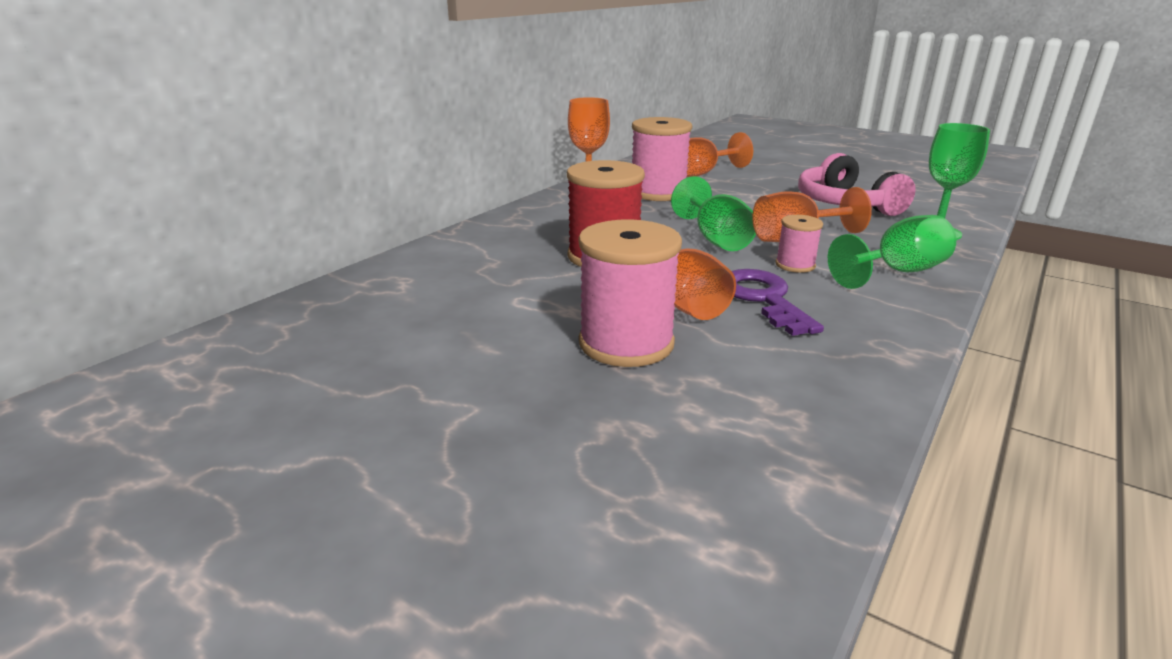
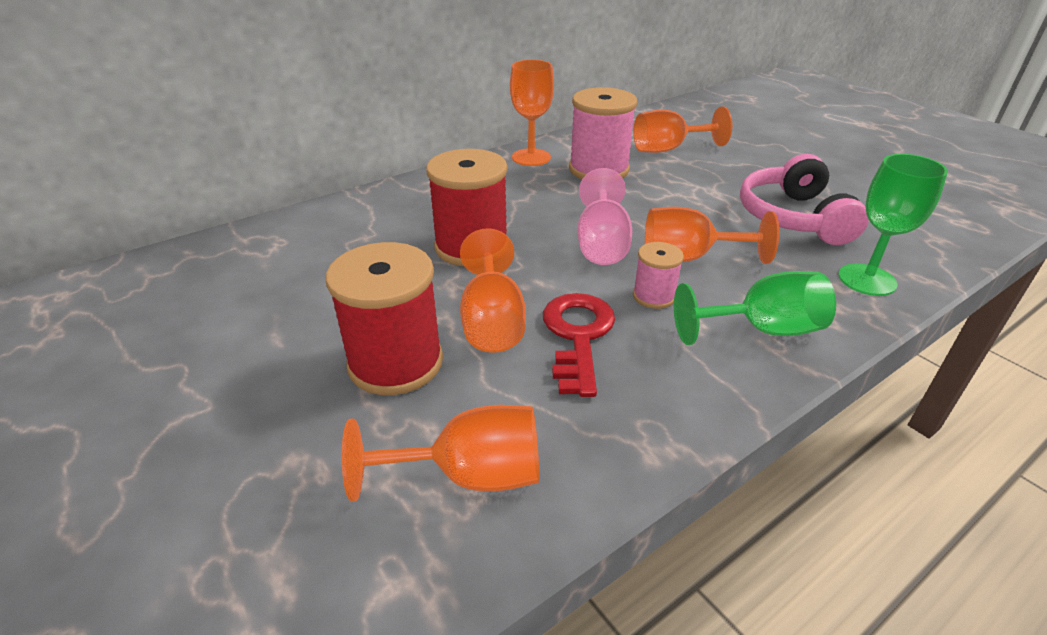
camera: 20 degrees right, 10 degrees up
pink spool [578,219,682,367] -> red spool [326,242,443,395]
green goblet [671,176,758,251] -> pink goblet [577,168,632,265]
purple key [732,269,824,336] -> red key [543,293,615,397]
none -> orange goblet [342,405,539,502]

